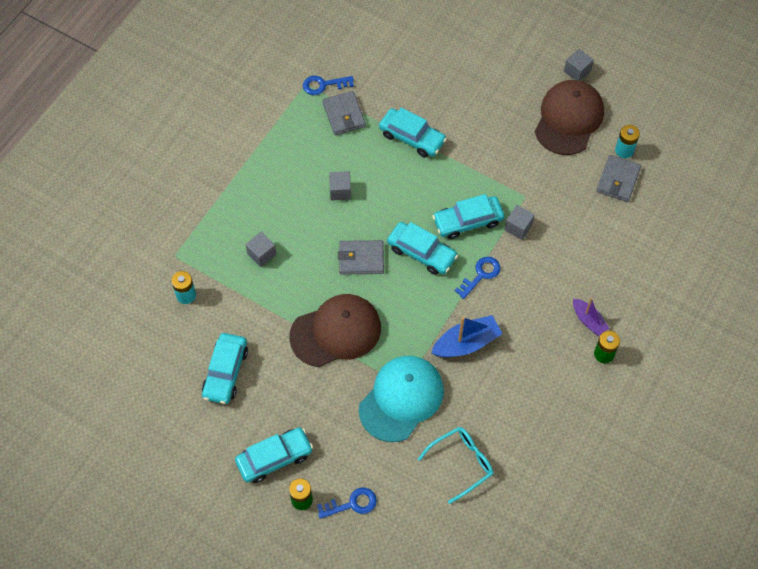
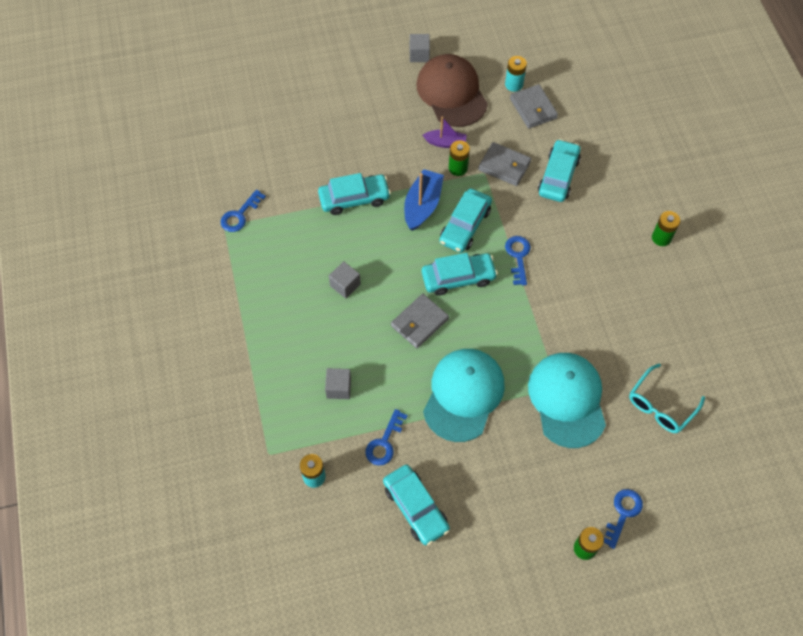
camera: 45 degrees left, 0 degrees up
turquoise car [235,427,313,483] -> turquoise car moved to [538,139,581,202]
brown cap [289,294,381,367] -> turquoise cap [423,349,505,442]
grey wallet [323,91,366,135] -> grey wallet moved to [478,142,531,186]
turquoise glasses [418,427,493,504] -> turquoise glasses turned 150 degrees counterclockwise [629,363,705,433]
blue boat [431,315,503,357] -> blue boat moved to [404,169,444,231]
grey cube [504,205,535,240] -> none
purple boat [573,298,609,336] -> purple boat moved to [423,117,467,148]
none -> blue key [365,409,408,466]
none -> green battery [449,140,470,176]

